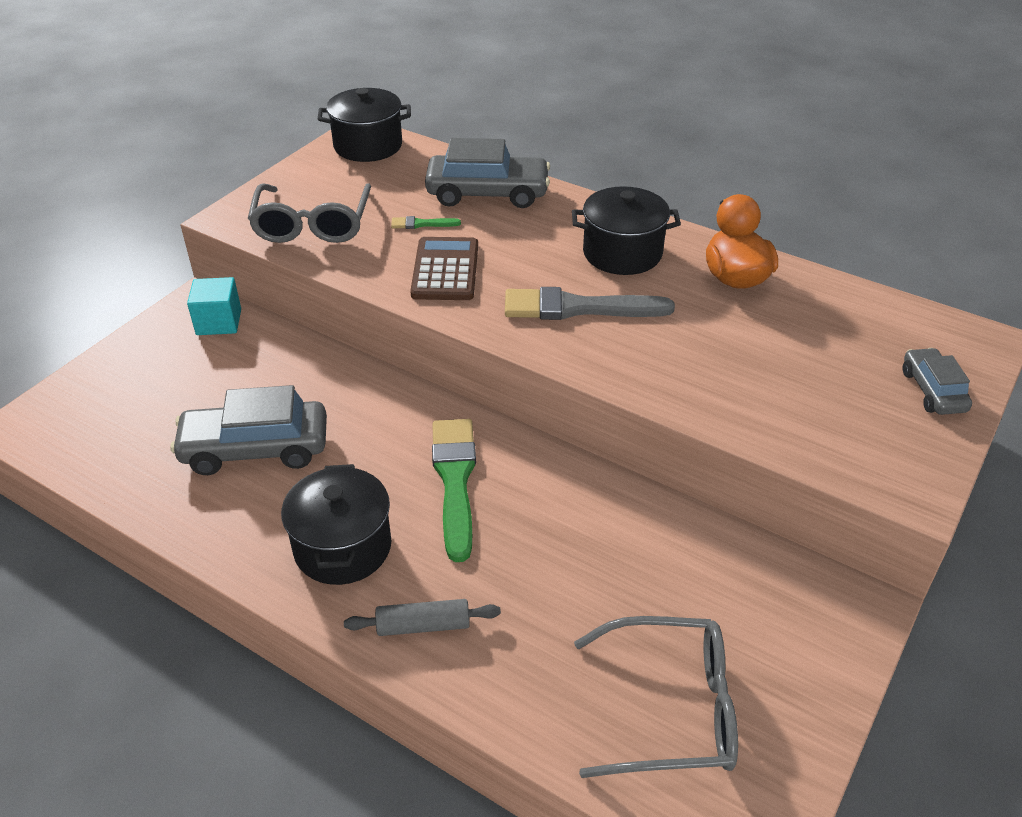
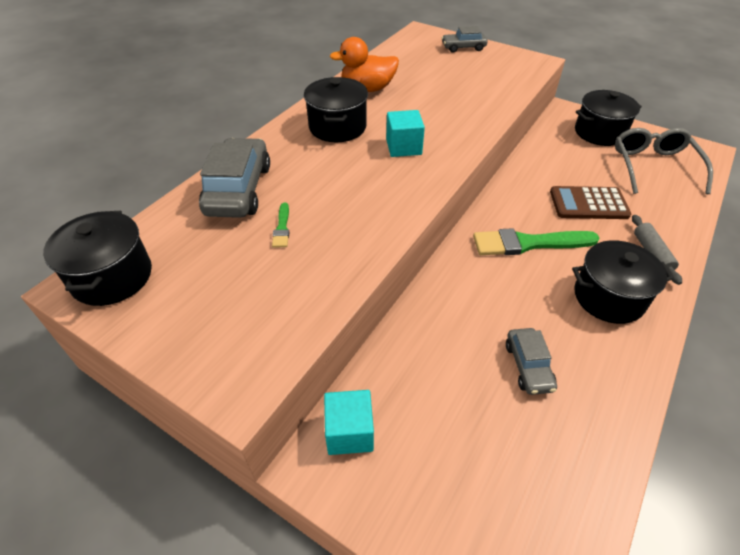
camera: 90 degrees left, 5 degrees up
grey car [170,385,327,475] -> grey car [506,328,557,395], size x0.57
grey glasses [248,184,371,243] -> none
brown calculator [410,237,478,300] -> brown calculator moved to [550,186,631,219]
grey brush [505,287,675,320] -> turquoise cube [386,110,425,157]
none -> black pot [575,90,642,146]

